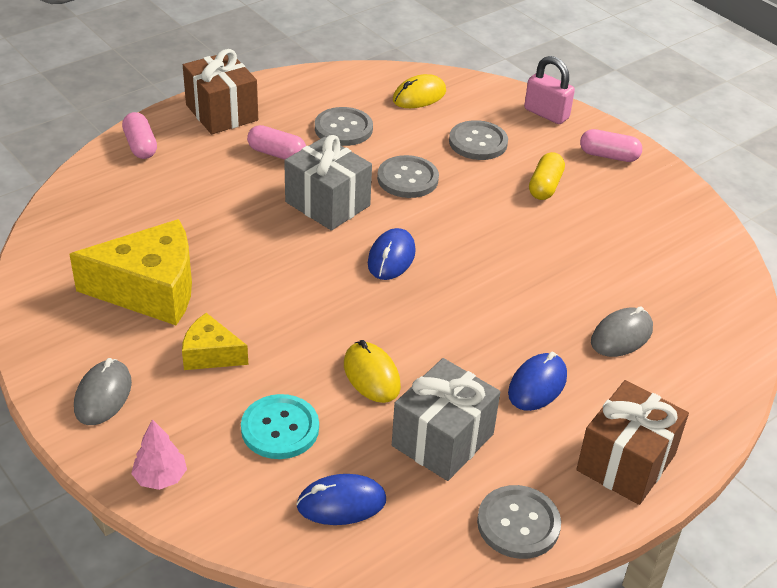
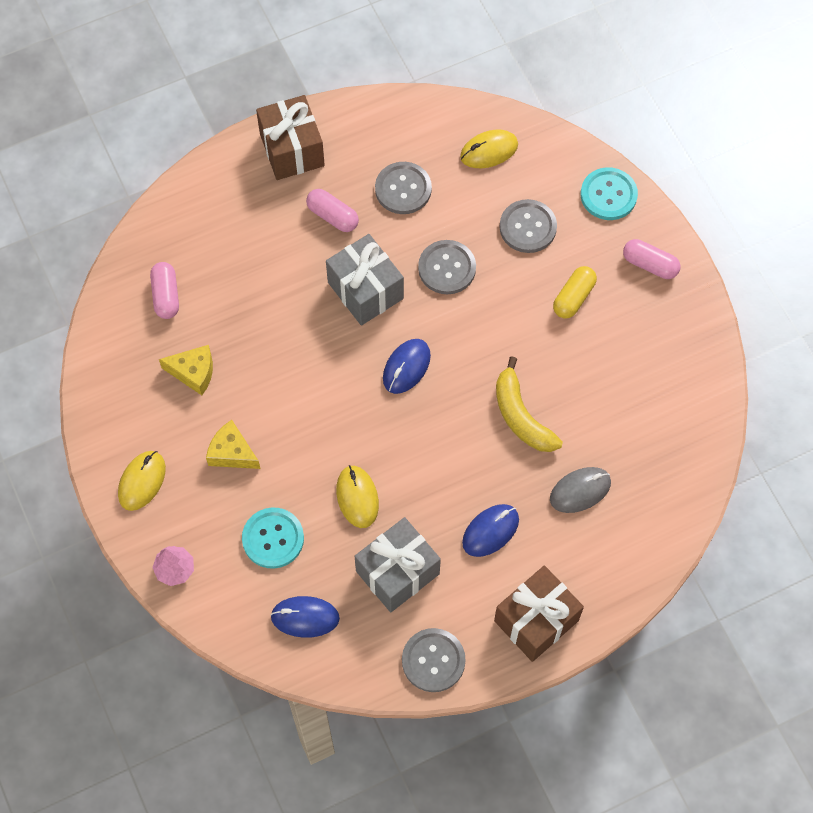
camera: 15 degrees right, 25 degrees up
yellow cheese [69,219,192,325] -> yellow cheese [159,345,213,395], size x0.53
grey mouse [74,358,132,425] -> yellow mouse [118,451,166,511]
pink capsule [122,112,157,159] -> pink capsule moved to [150,262,179,319]
pink padlock [524,56,575,124] -> turquoise button [581,167,638,220]
none -> yellow banana [496,356,563,452]

